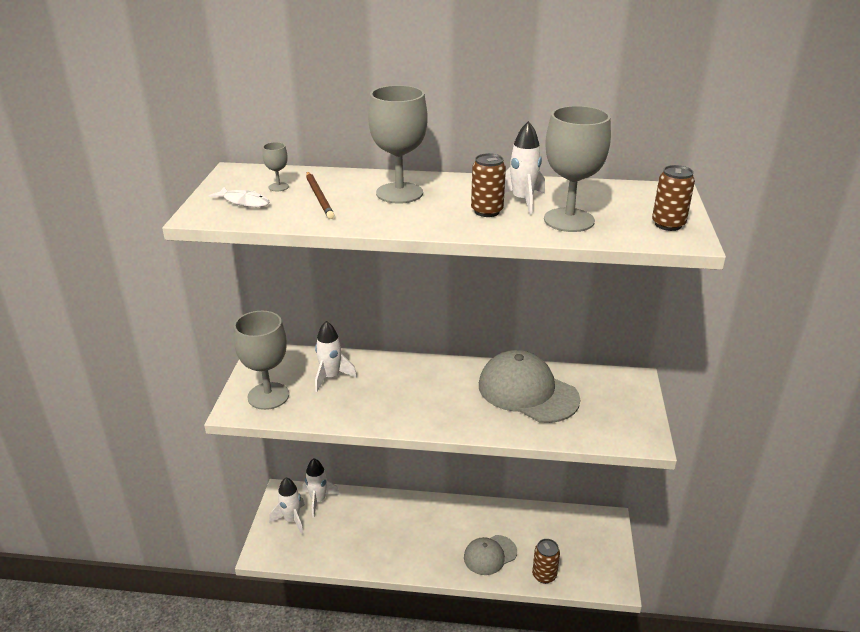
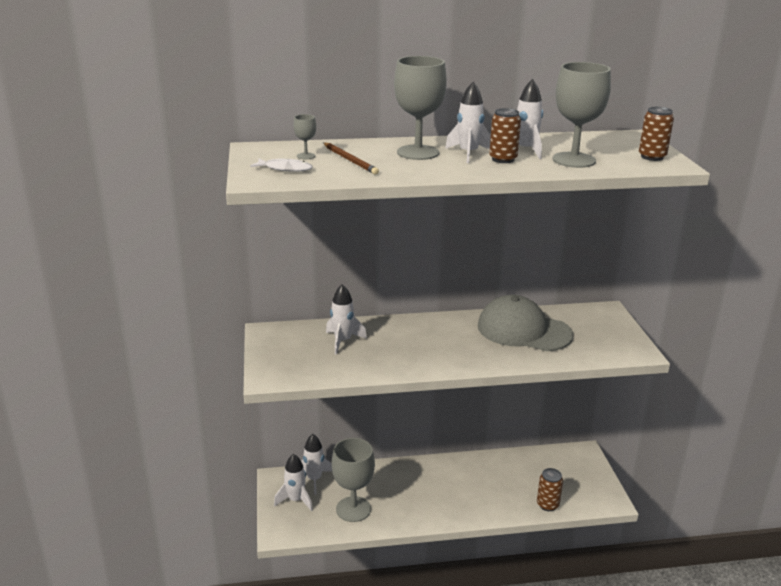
camera: 15 degrees left, 5 degrees down
grey goblet [234,311,289,410] -> grey goblet moved to [332,438,375,522]
grey cap [464,535,517,575] -> none
none -> white rocket [445,82,491,163]

